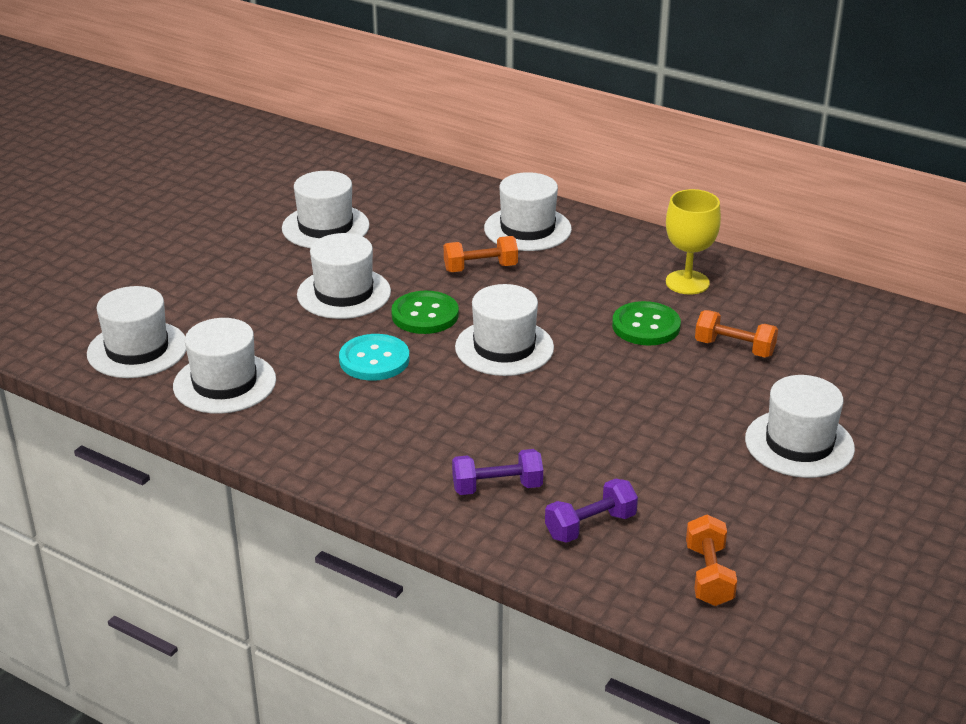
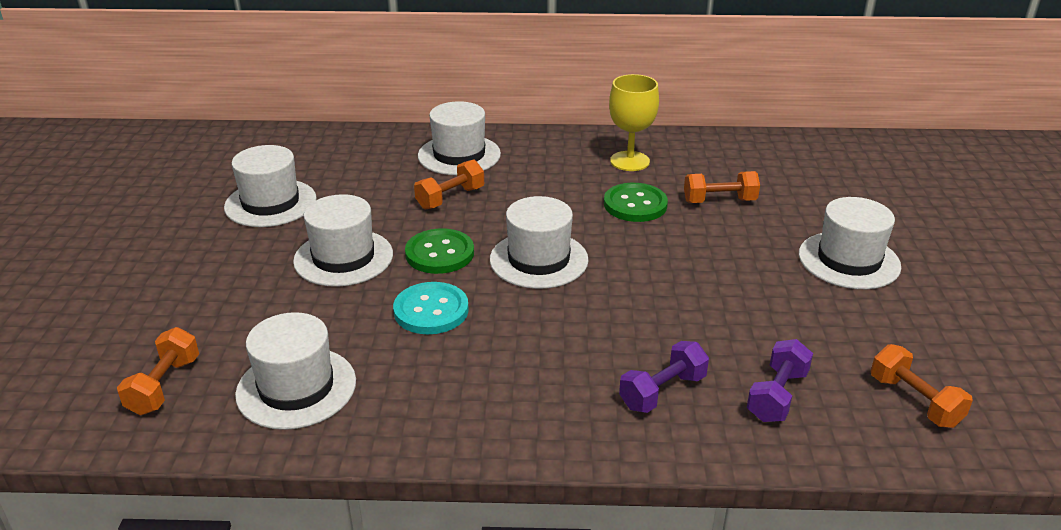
camera: 30 degrees left, 0 degrees up
white hat [87,286,186,378] -> orange dumbbell [117,327,199,415]

